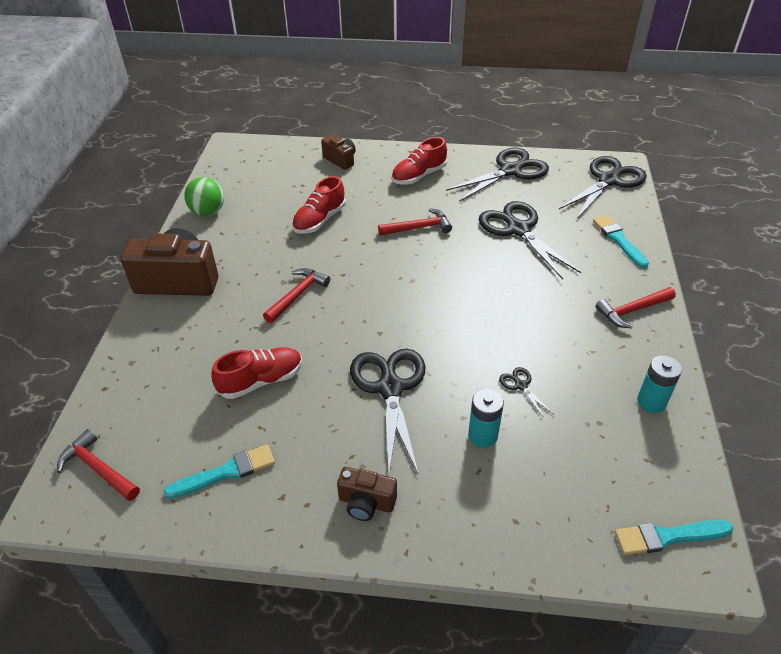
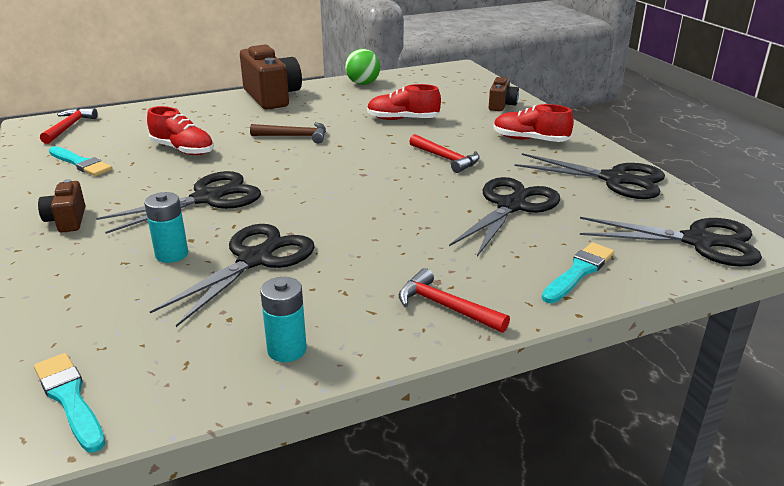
camera: 60 degrees right, 15 degrees down
red hammer [263,268,330,323] -> brown hammer [250,122,326,143]
black scissors [499,367,554,419] -> black scissors [150,224,315,327], size x2.31

